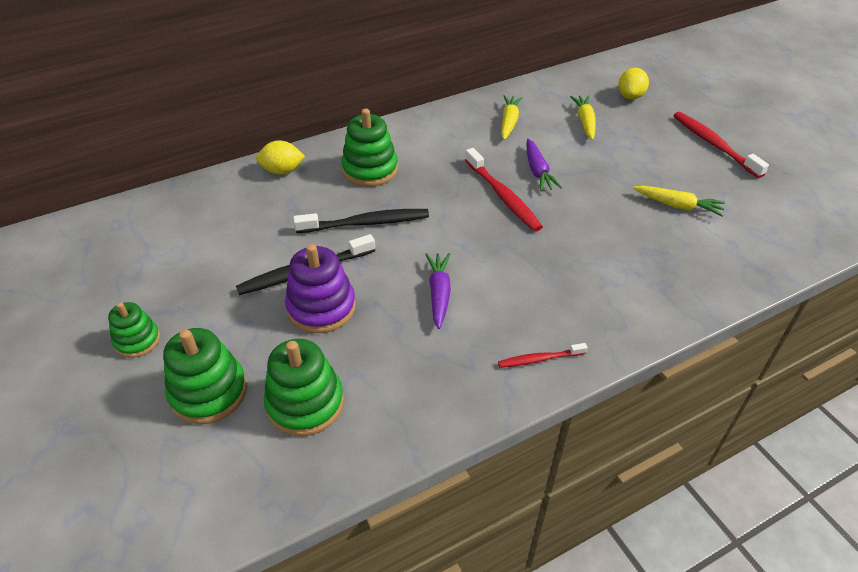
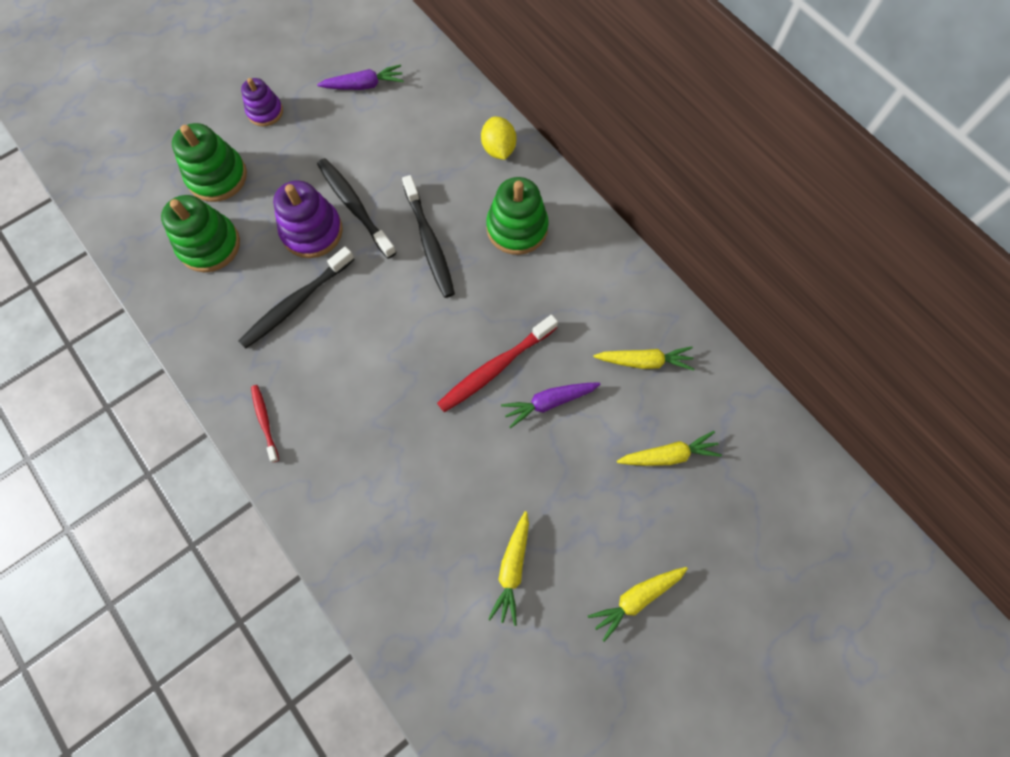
camera: 80 degrees right, 25 degrees up
green stacking toy [108,302,160,358] -> purple stacking toy [241,78,283,126]
purple carrot [425,253,451,329] -> purple carrot moved to [317,64,404,90]
yellow lemon [618,68,649,99] -> none
red toothbrush [673,112,769,178] -> none
none -> black toothbrush [239,246,355,349]
none -> yellow carrot [588,567,688,642]

